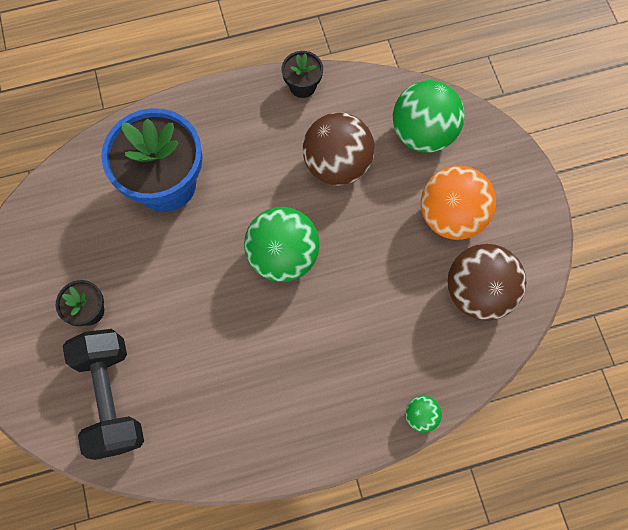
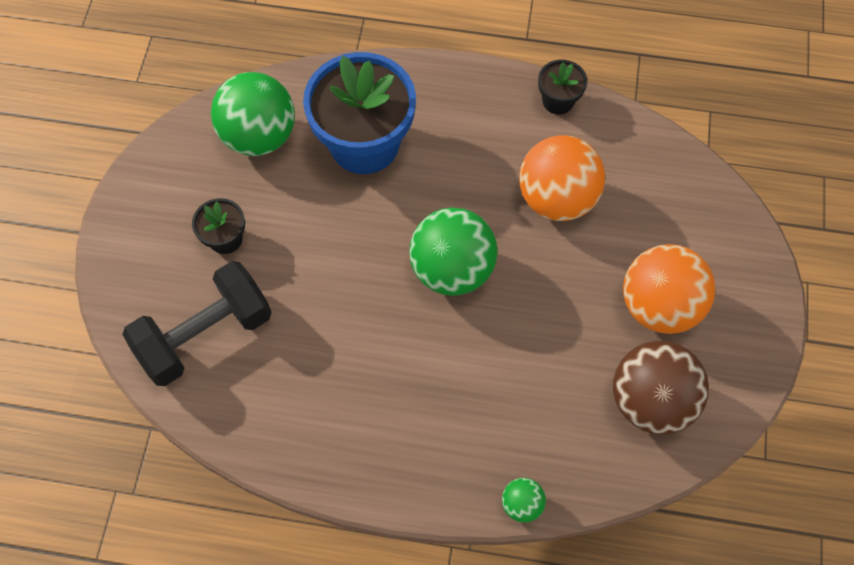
camera: 25 degrees right, 5 degrees down
black dumbbell [63,329,144,460] -> black dumbbell turned 45 degrees clockwise [122,261,272,386]
brown ball [302,113,375,186] -> orange ball [519,135,605,221]
green ball [393,80,465,153] -> green ball moved to [211,72,295,156]

